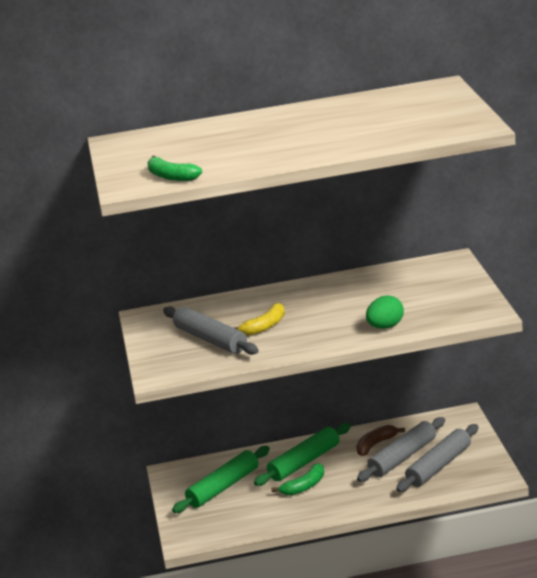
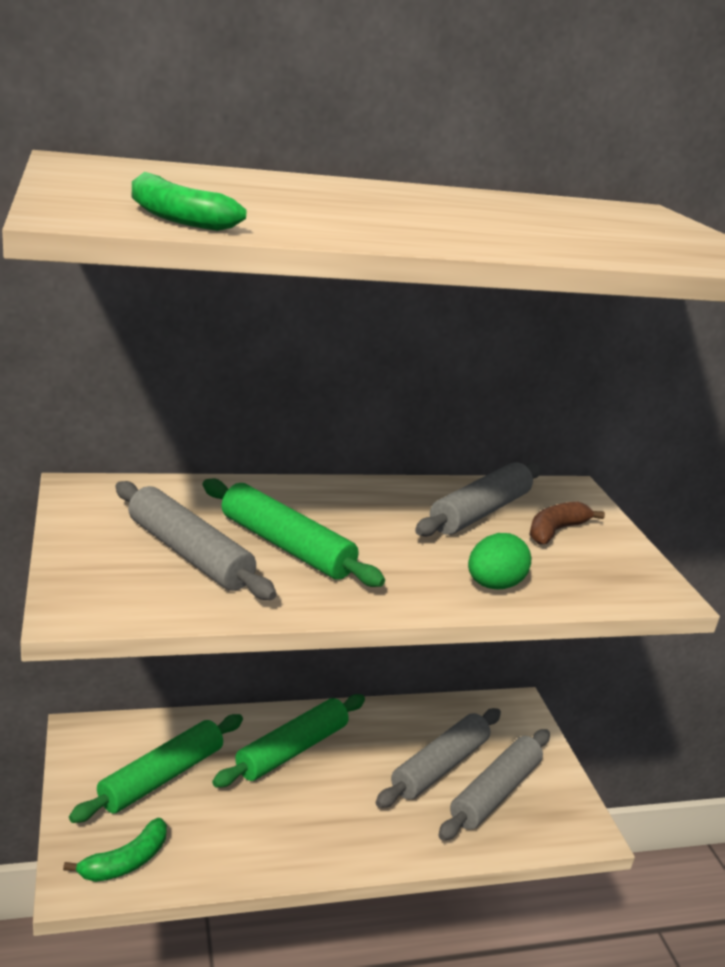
camera: 10 degrees left, 0 degrees up
yellow banana [234,303,285,335] -> green rolling pin [203,479,385,587]
green banana [271,463,324,495] -> green banana moved to [63,818,167,882]
brown banana [356,425,405,456] -> brown banana moved to [529,502,605,545]
none -> grey rolling pin [415,462,542,537]

